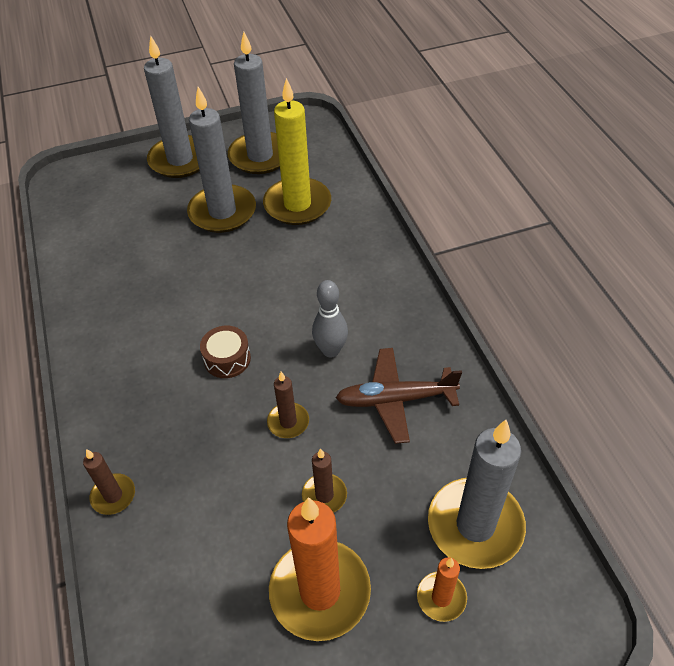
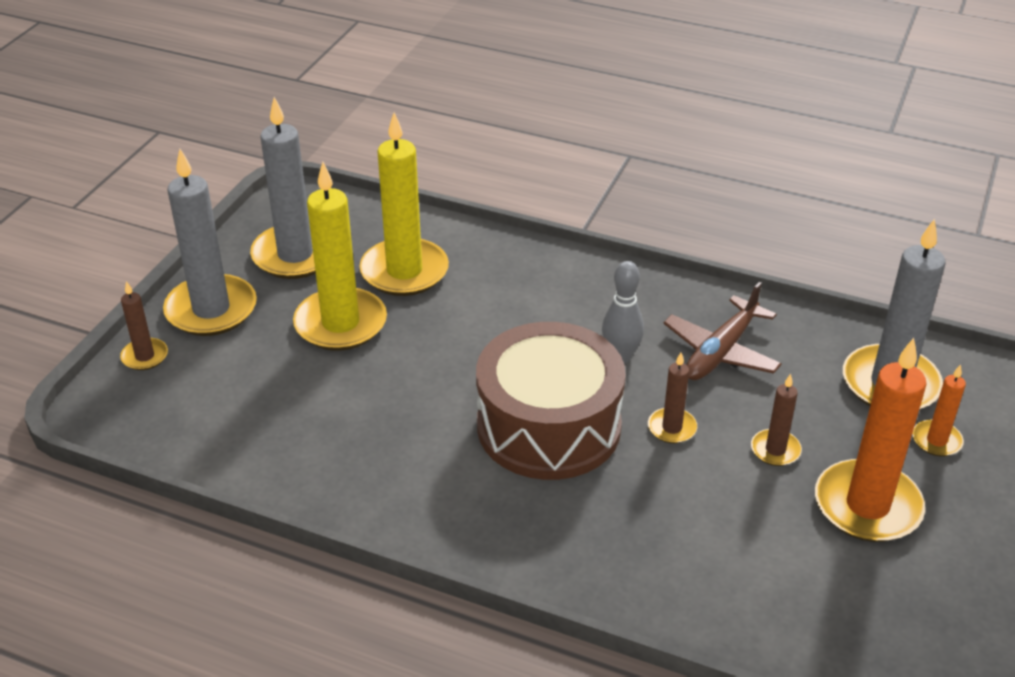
camera: 50 degrees left, 10 degrees down
brown candle [83,449,135,515] -> brown candle moved to [120,281,168,370]
grey candle [187,87,256,233] -> yellow candle [293,162,387,351]
brown drum [200,326,251,378] -> brown drum [476,322,626,480], size x2.47

